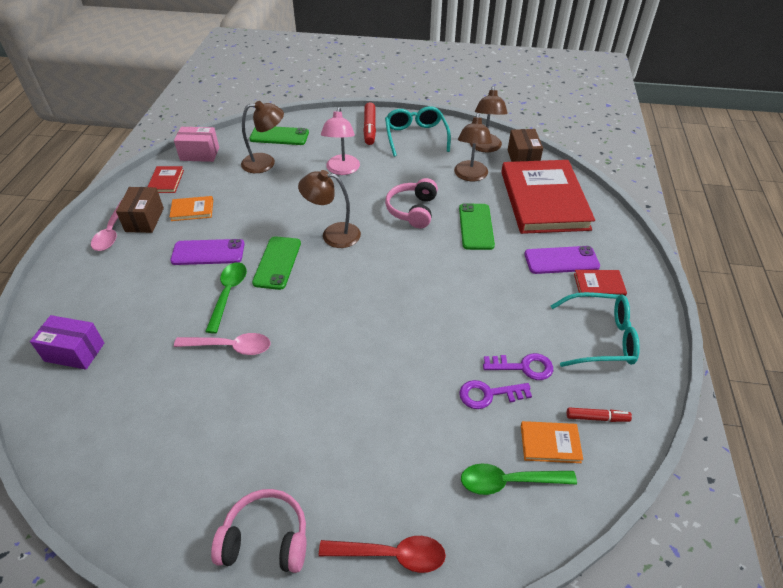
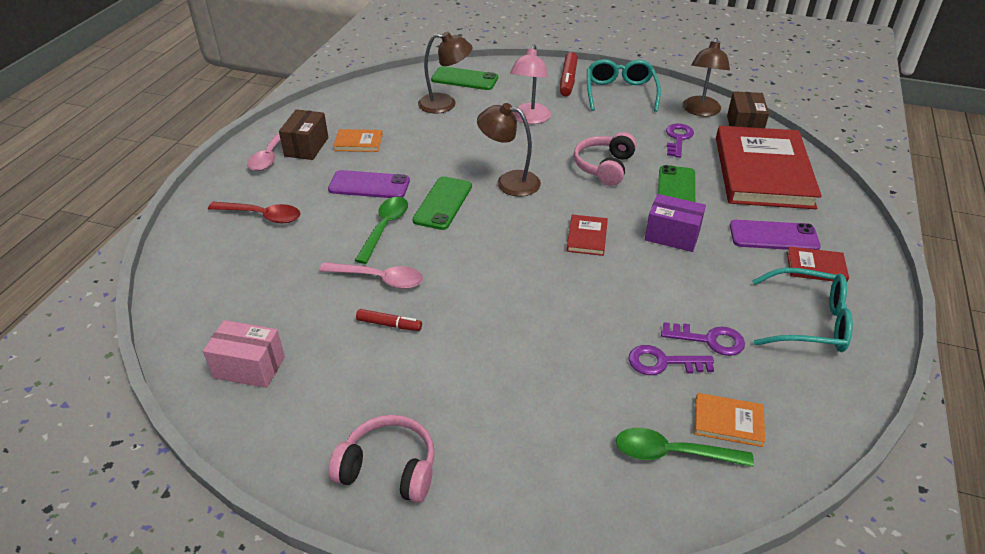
camera: 10 degrees right, 5 degrees down
purple box [30,315,104,370] -> purple box moved to [645,194,706,252]
red book [148,166,184,193] -> red book moved to [566,215,608,256]
pink box [174,127,219,162] -> pink box moved to [203,320,285,388]
red spoon [319,536,446,573] -> red spoon moved to [208,202,301,223]
brown lamp [454,113,492,181] -> purple key [666,124,694,158]
red marker [567,408,632,422] -> red marker moved to [356,309,422,331]

